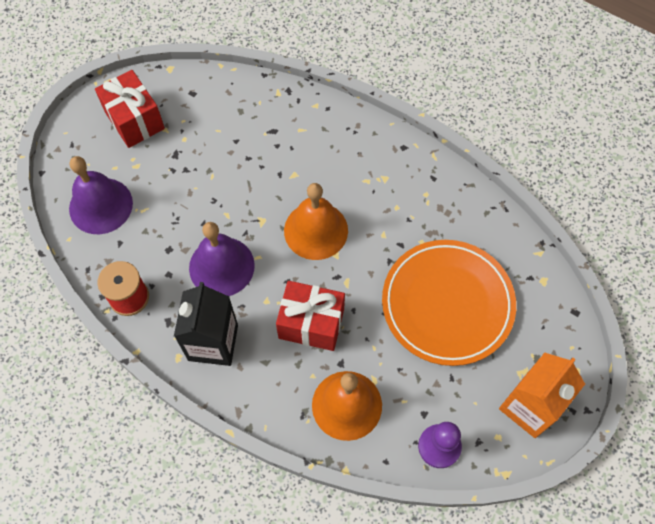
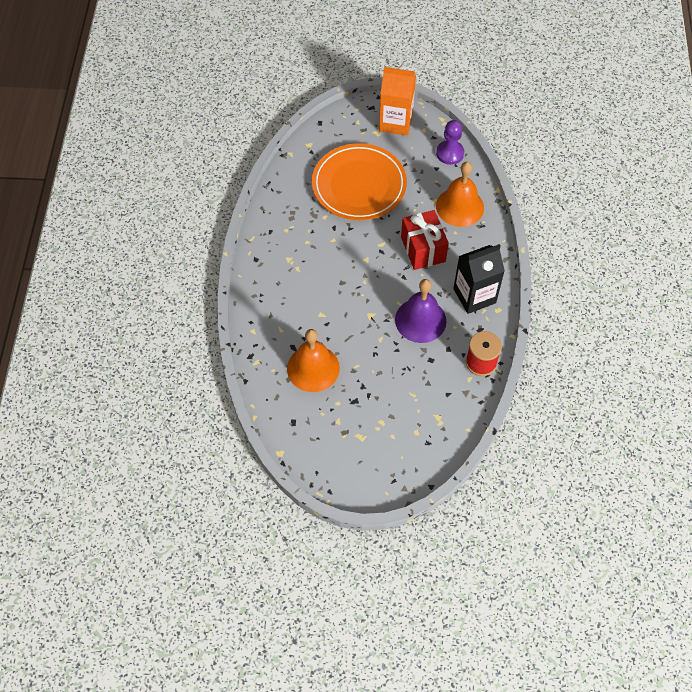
camera: 120 degrees left, 5 degrees down
purple bell [69,156,133,234] -> none
red gift [95,70,165,148] -> none
orange bell [284,183,348,260] -> orange bell moved to [287,329,340,392]

